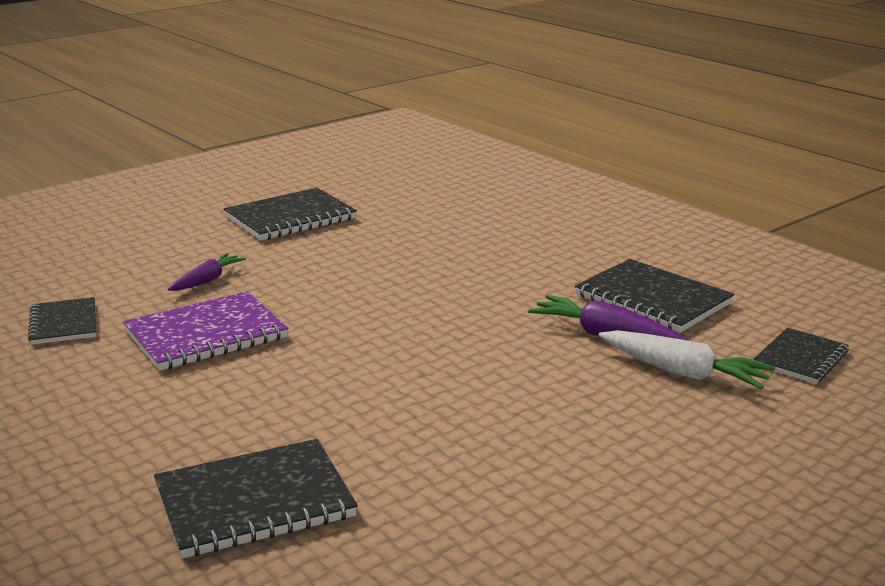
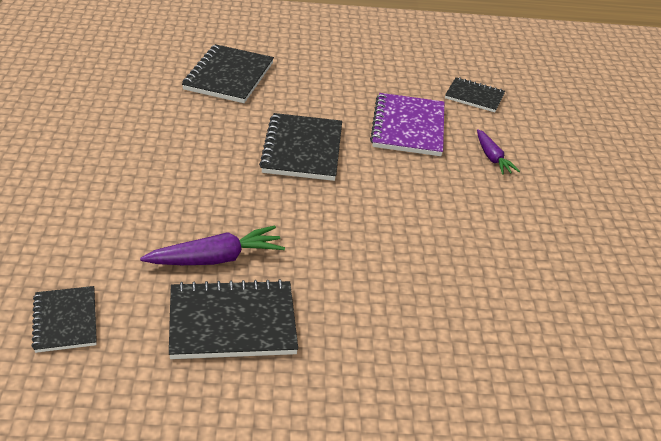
camera: 125 degrees right, 15 degrees up
black notebook [224,188,357,240] -> black notebook moved to [259,113,342,181]
white carrot [599,330,775,389] -> none

